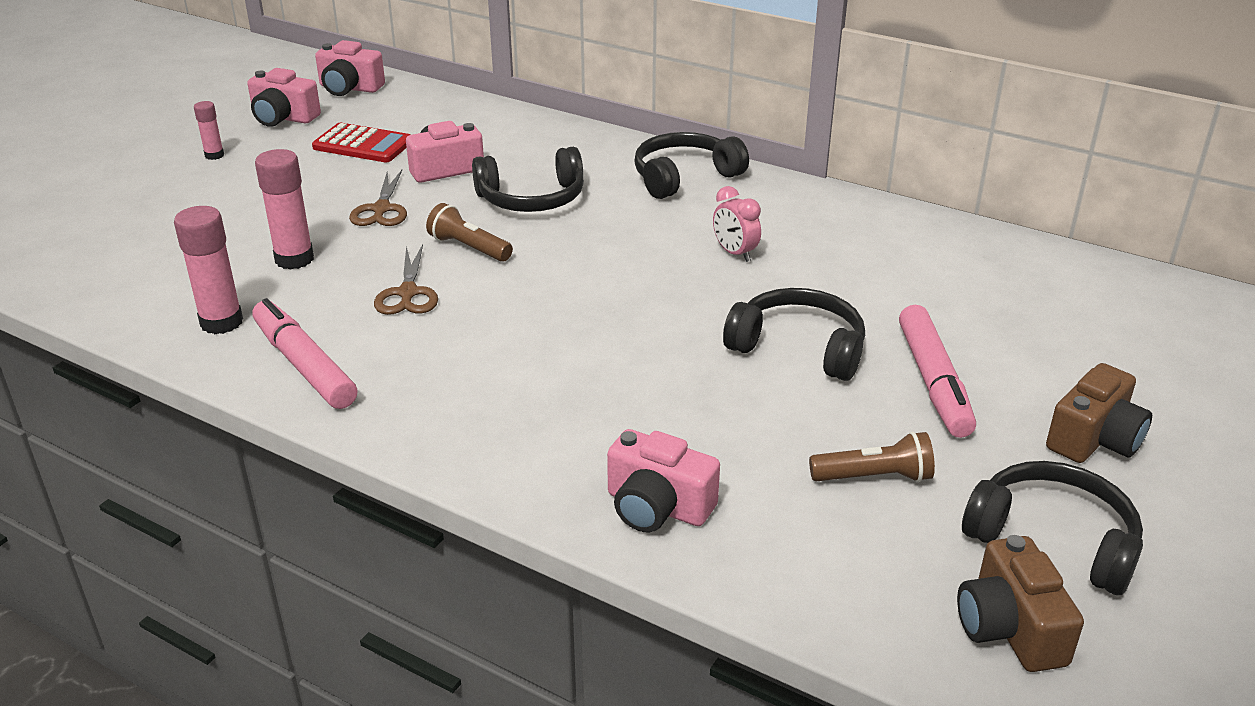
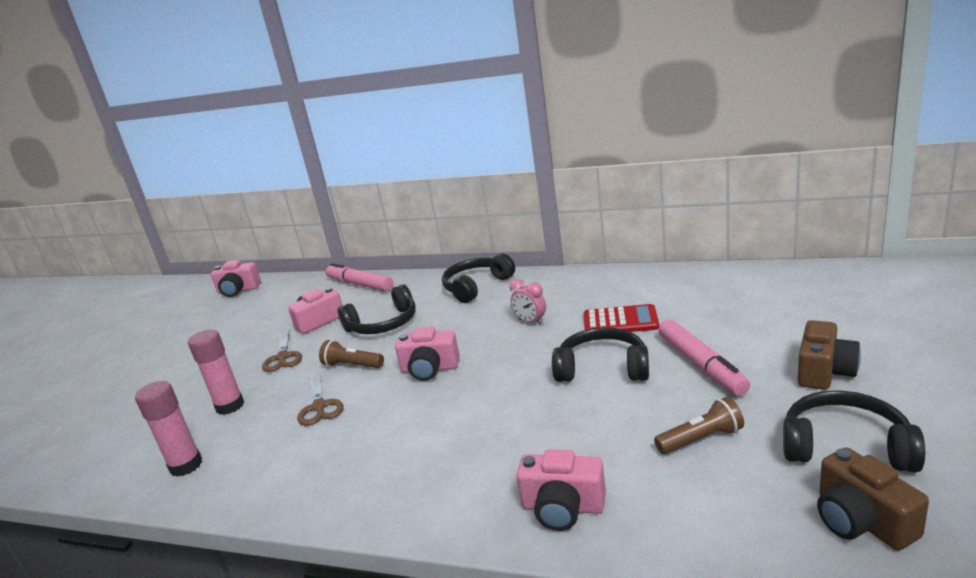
camera: 10 degrees left, 10 degrees down
pink glue stick [194,101,224,160] -> none
pink camera [247,68,321,127] -> pink camera moved to [395,327,460,381]
pink marker [253,298,358,409] -> pink marker moved to [326,263,393,292]
red calculator [312,123,410,162] -> red calculator moved to [584,304,659,332]

